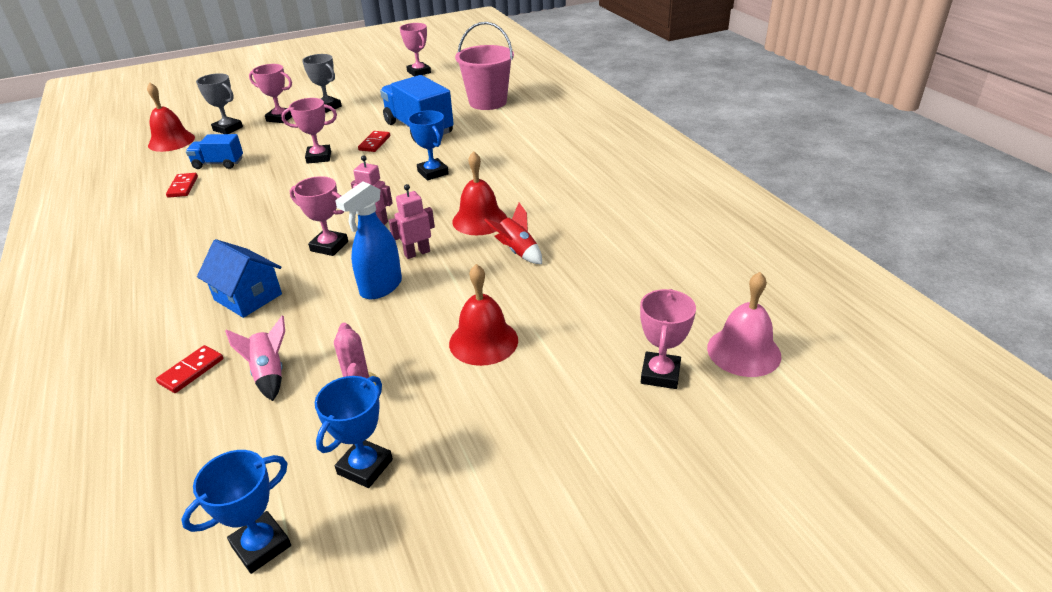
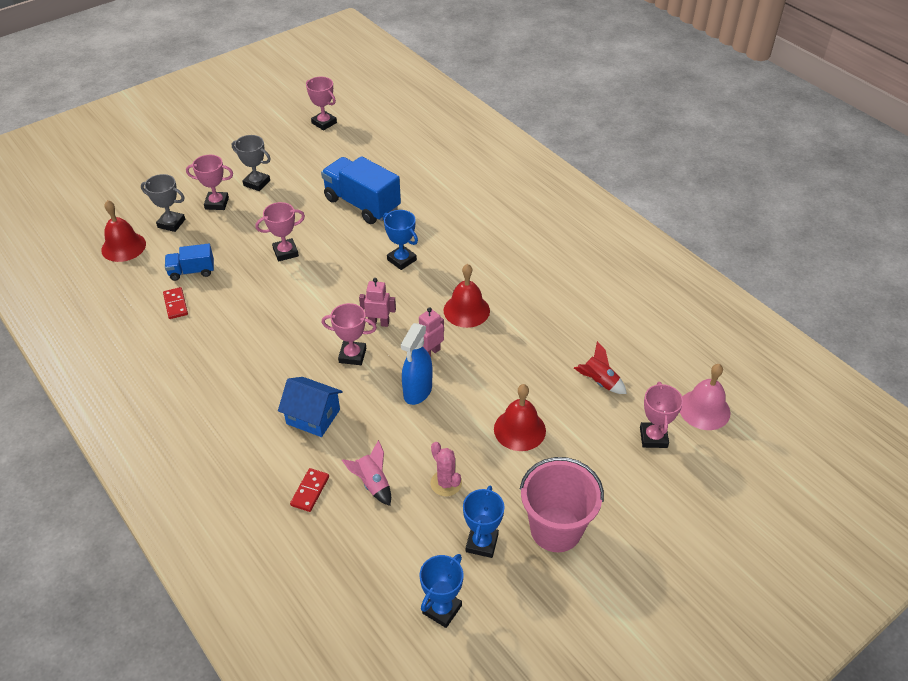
camera: 15 degrees left, 10 degrees up
red domino [358,131,390,152] -> none
pink bucket [455,22,514,110] -> pink bucket moved to [520,457,604,552]
red rocket [484,203,542,264] -> red rocket moved to [574,341,627,394]

